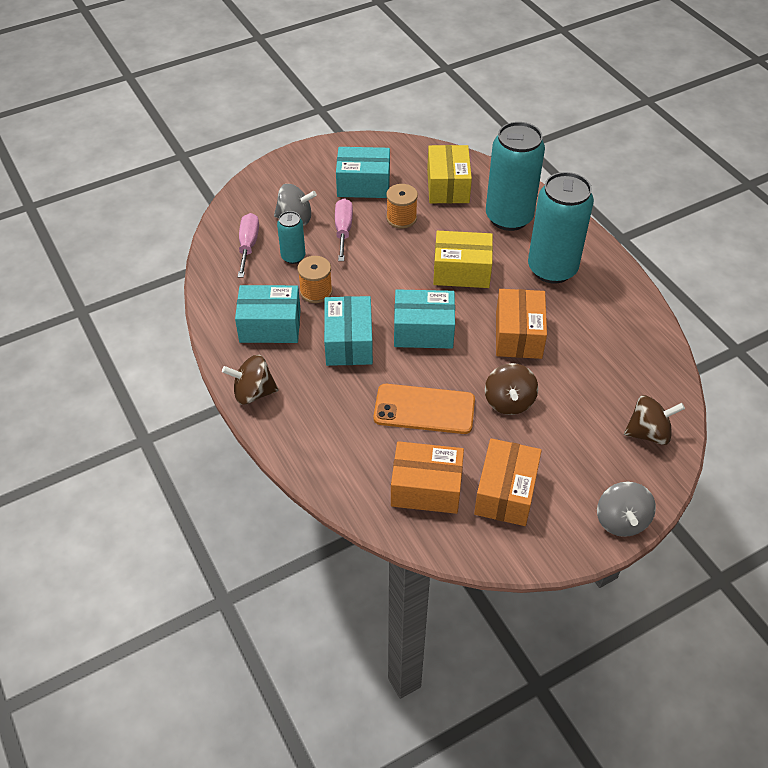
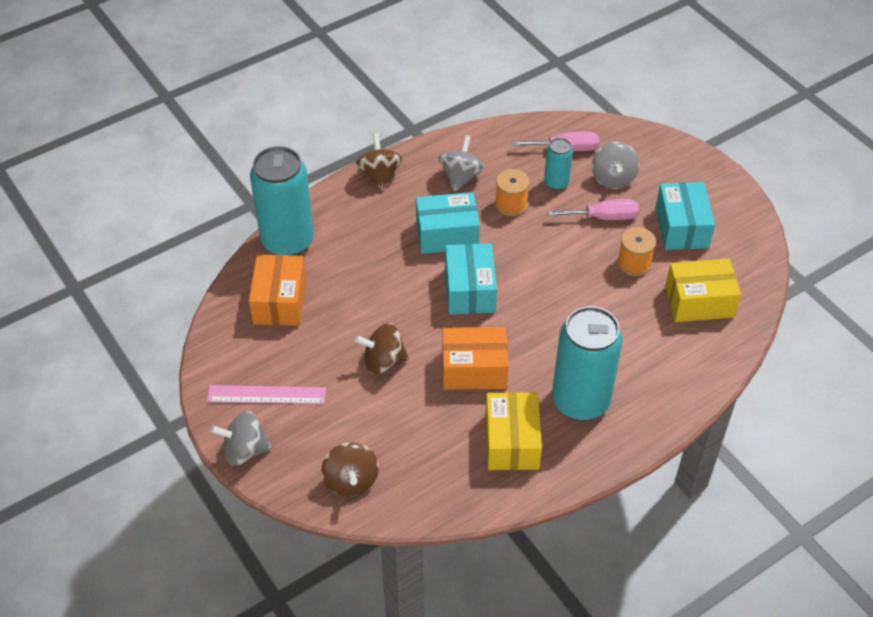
camera: 85 degrees right, 0 degrees up
turquoise box [235,285,301,343] -> grey spinning top [438,135,485,191]
orange phone [374,384,475,434] -> none
yellow box [433,231,493,288] -> yellow box moved to [485,392,542,470]
orange box [474,438,542,526] -> none
turquoise can [486,122,545,231] -> turquoise can moved to [250,146,314,256]
none -> pink ruler [207,385,326,404]

